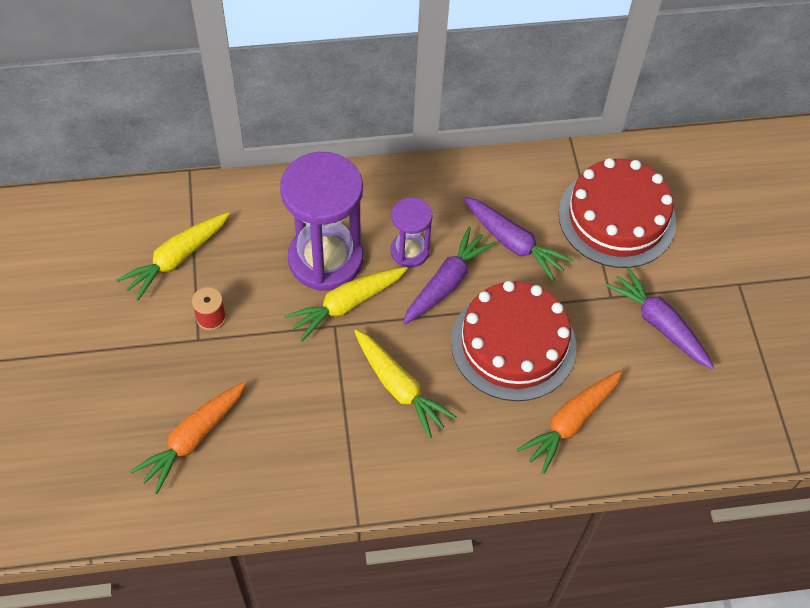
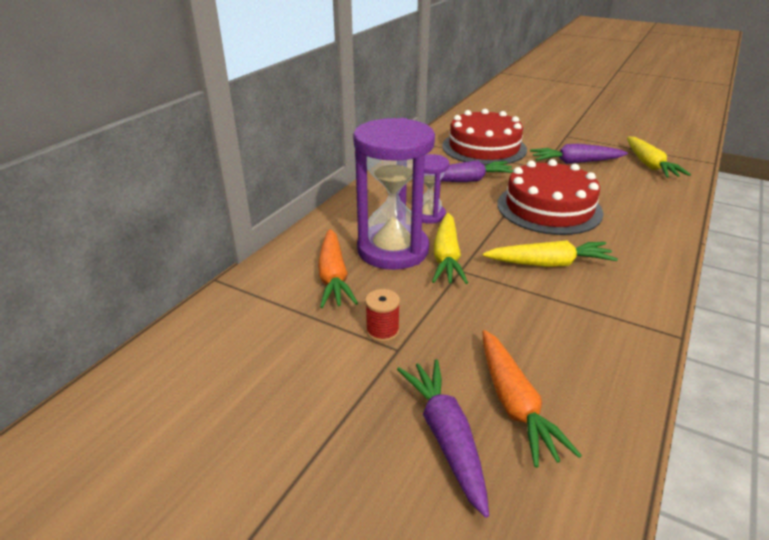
camera: 50 degrees left, 25 degrees down
yellow carrot [116,212,230,301] -> yellow carrot moved to [627,137,691,178]
purple carrot [403,226,496,324] -> purple carrot moved to [397,359,489,518]
orange carrot [517,371,622,474] -> orange carrot moved to [318,229,358,308]

